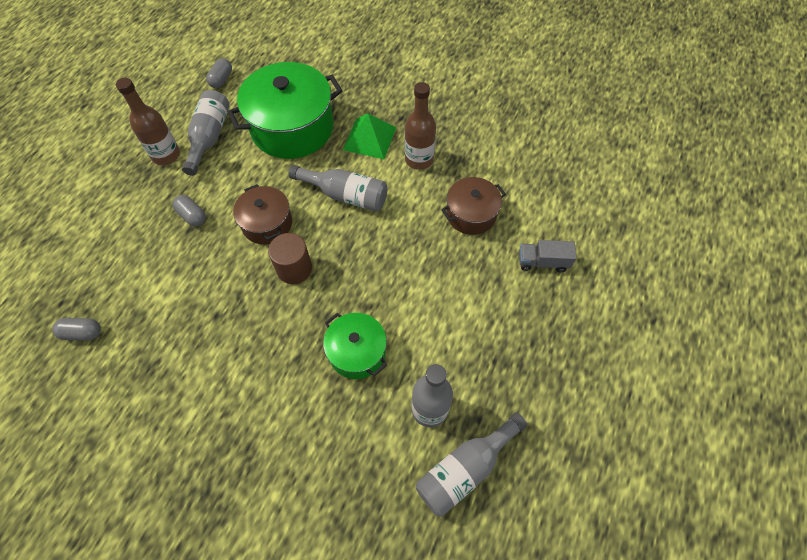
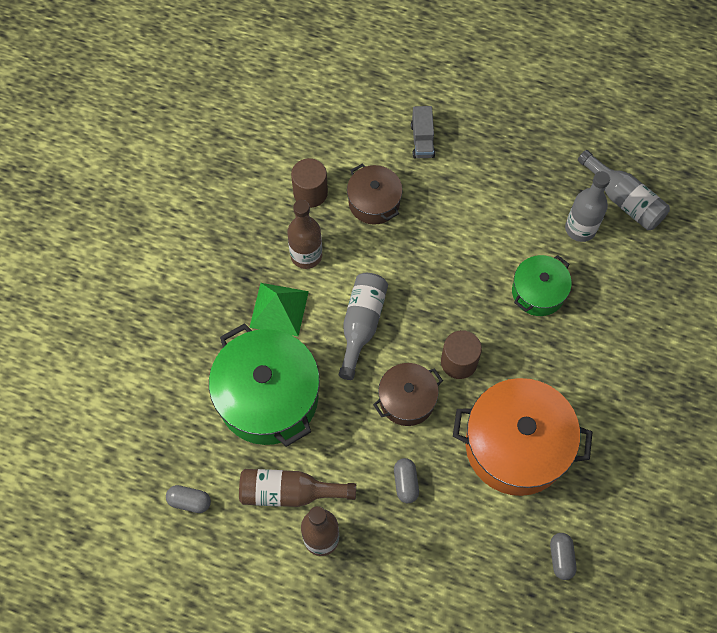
camera: 95 degrees left, 5 degrees up
grey capsule [172,195,206,226] -> grey capsule turned 45 degrees counterclockwise [394,458,419,503]
grey bottle [182,90,230,176] -> brown bottle [239,469,356,507]
none -> brown cylinder [291,158,328,208]
none -> orange pot [453,378,592,496]

